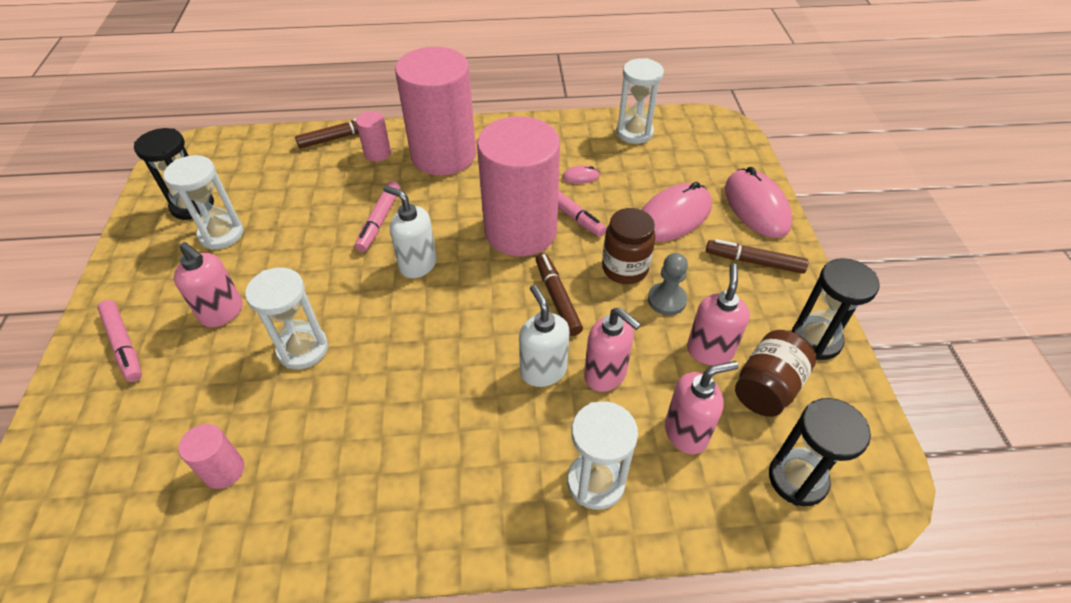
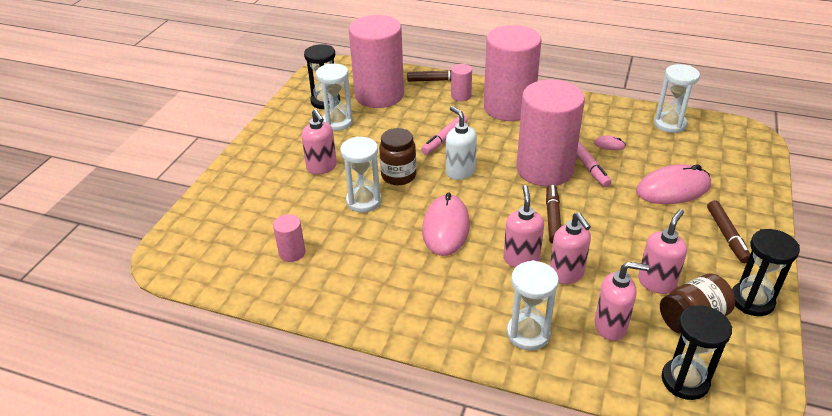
camera: 25 degrees right, 10 degrees down
pink marker [97,300,142,382] -> none
white soap dispenser [519,285,569,387] -> pink soap dispenser [503,185,544,268]
brown jar [602,208,655,284] -> brown jar moved to [379,128,416,185]
grey pawn [648,253,688,315] -> none
brown marker [706,239,809,274] -> brown marker turned 135 degrees counterclockwise [707,200,750,263]
pink mouse [725,167,792,238] -> pink mouse moved to [422,192,470,256]
none -> pink cylinder [349,15,404,108]

